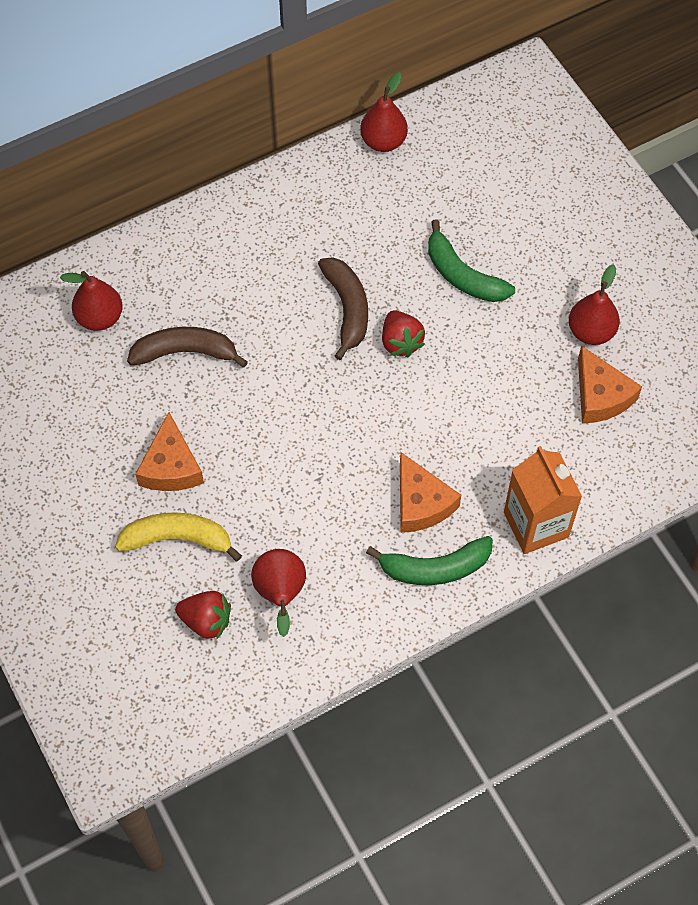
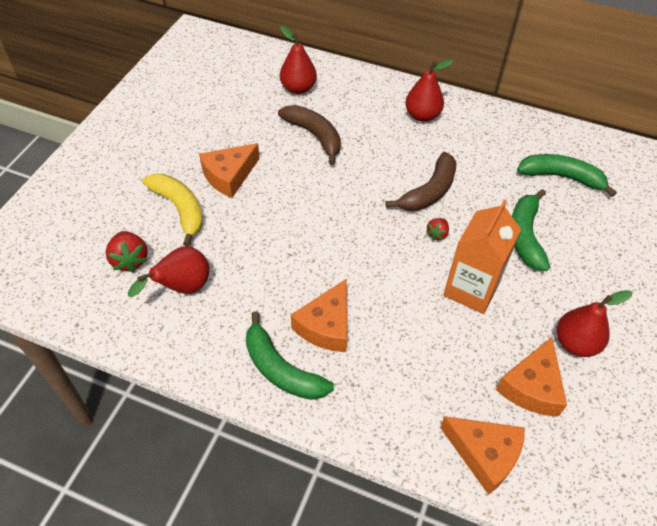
camera: 50 degrees right, 10 degrees down
red pear [360,72,408,152] -> red pear moved to [405,60,453,122]
red strawberry [382,310,425,357] -> red strawberry [426,218,449,240], size x0.59
orange carton [504,446,582,554] -> orange carton moved to [443,200,521,314]
none -> orange cheese [440,416,525,495]
none -> green banana [517,154,617,197]

